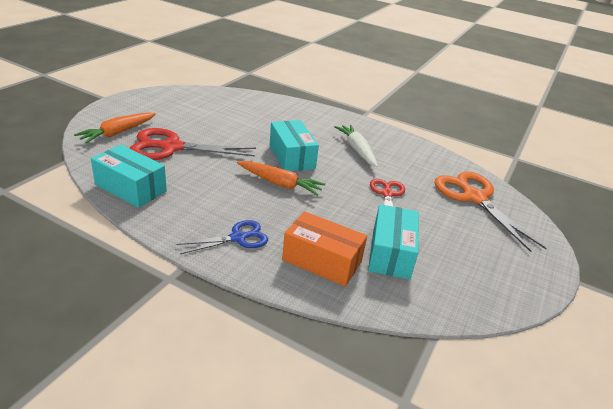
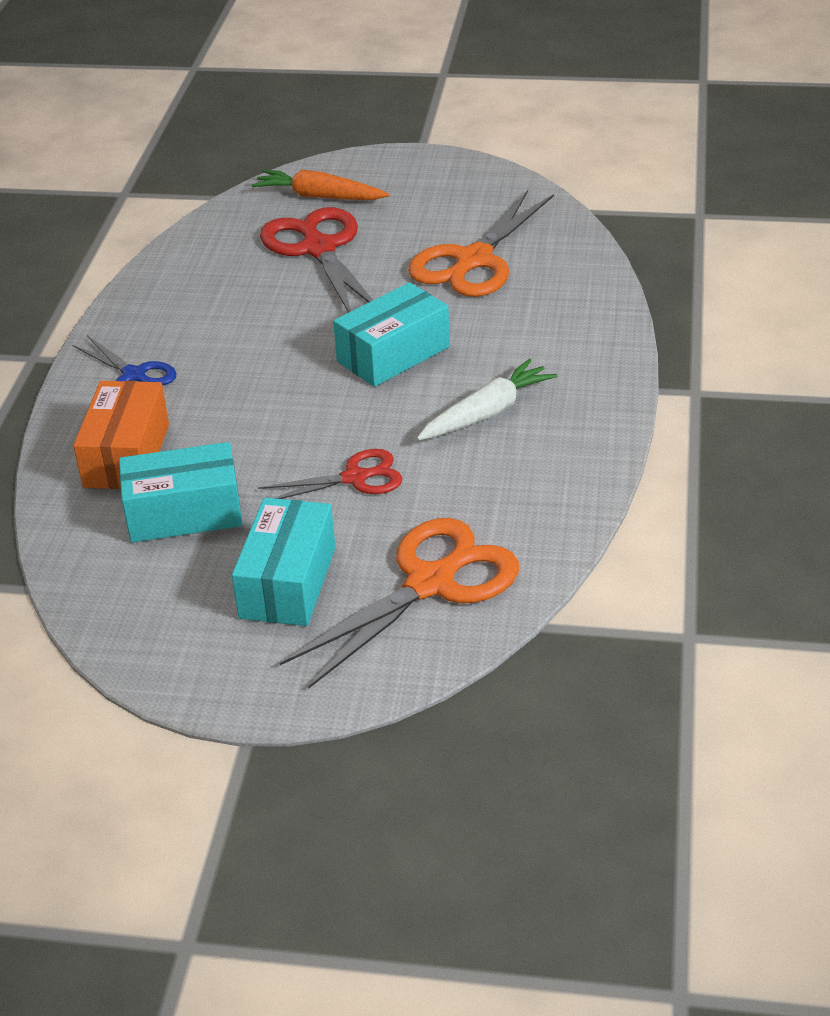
camera: 75 degrees right, 5 degrees up
turquoise box [91,145,167,208] -> turquoise box moved to [232,498,335,626]
orange carrot [237,161,326,196] -> none
none -> orange scissors [408,190,554,297]

